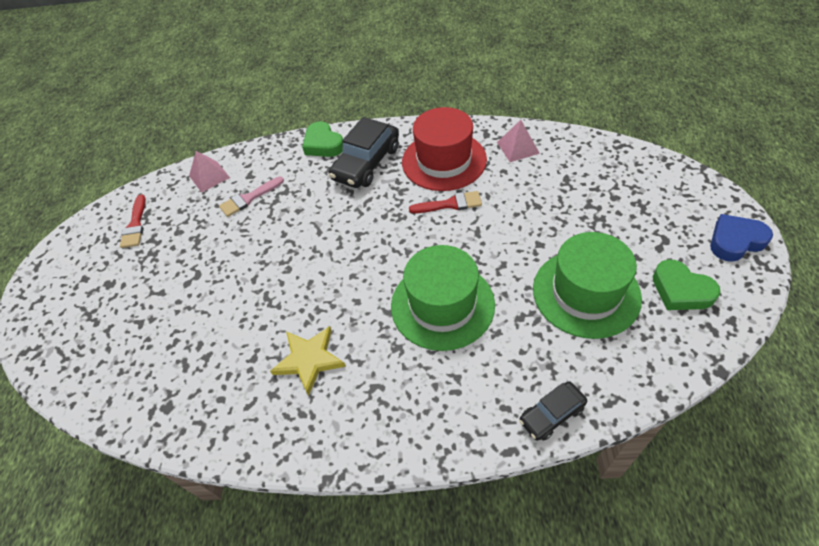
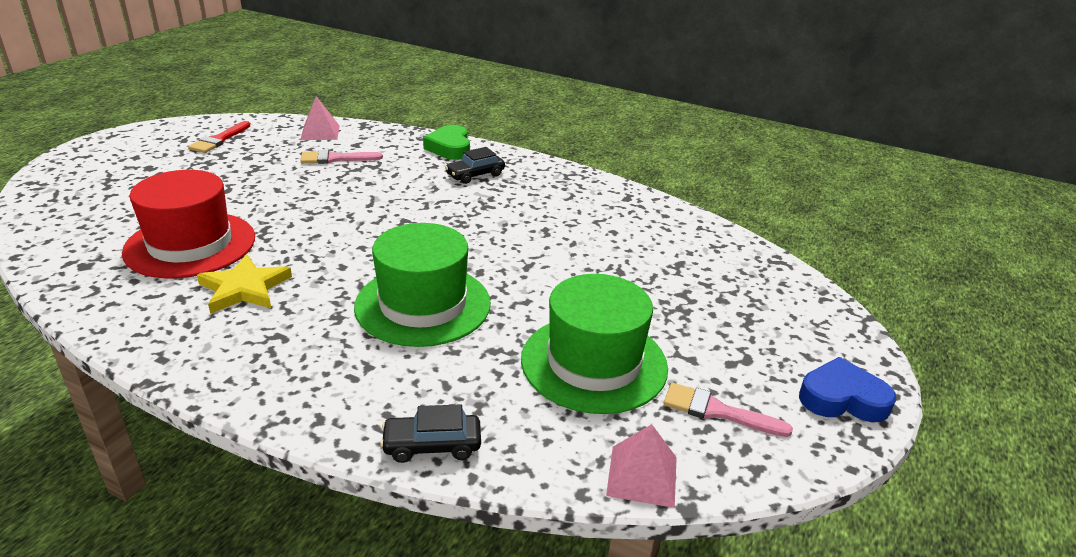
camera: 20 degrees right, 20 degrees down
black car [329,117,399,188] -> black car [445,147,505,184], size x0.56
red hat [402,107,487,191] -> red hat moved to [122,170,255,278]
red brush [409,191,482,213] -> none
pink pyramid [497,120,540,162] -> pink pyramid moved to [606,424,677,508]
green heart [653,260,721,310] -> pink brush [663,383,793,437]

